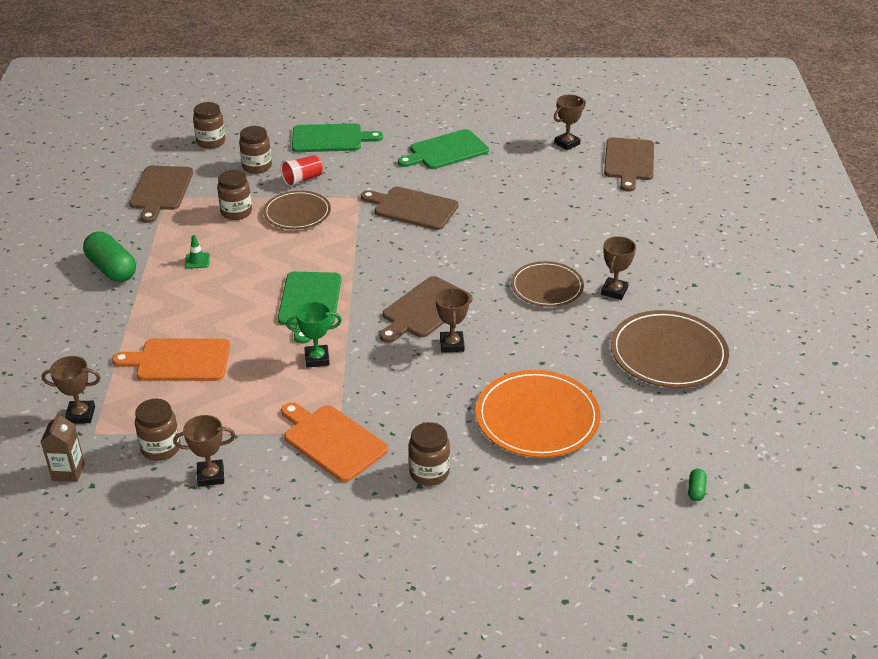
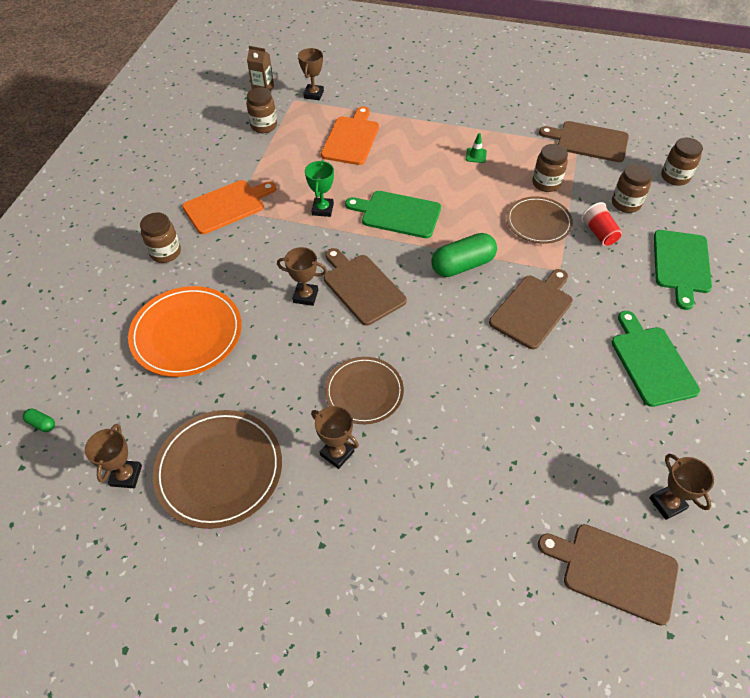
camera: 105 degrees right, 15 degrees up
green capsule [83,232,136,282] -> green capsule moved to [431,233,497,277]
brown trophy [173,415,236,487] -> brown trophy moved to [85,424,142,488]

